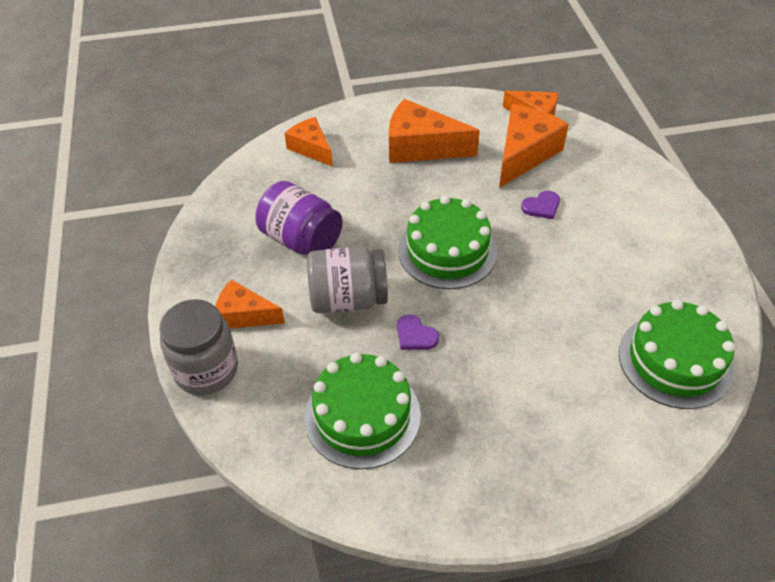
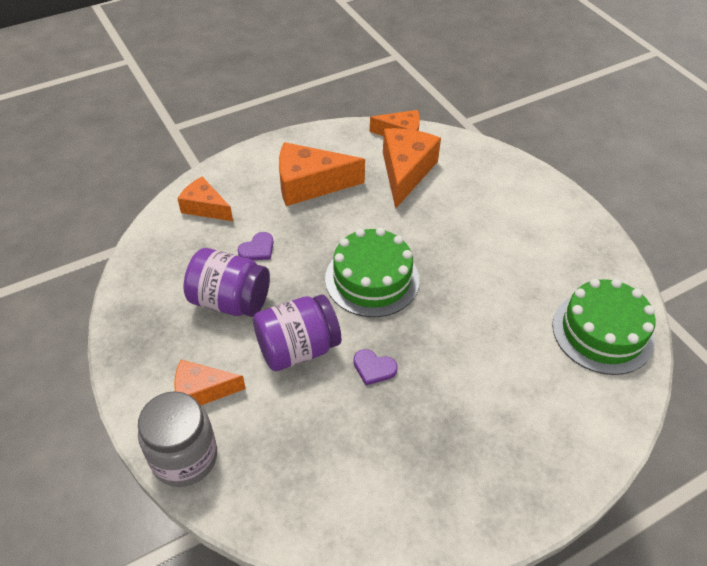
camera: 20 degrees left, 0 degrees up
green cake [304,353,421,469] -> none
grey jar [307,247,388,313] -> purple jar [253,295,341,371]
purple heart [521,191,560,219] -> purple heart moved to [238,232,274,260]

